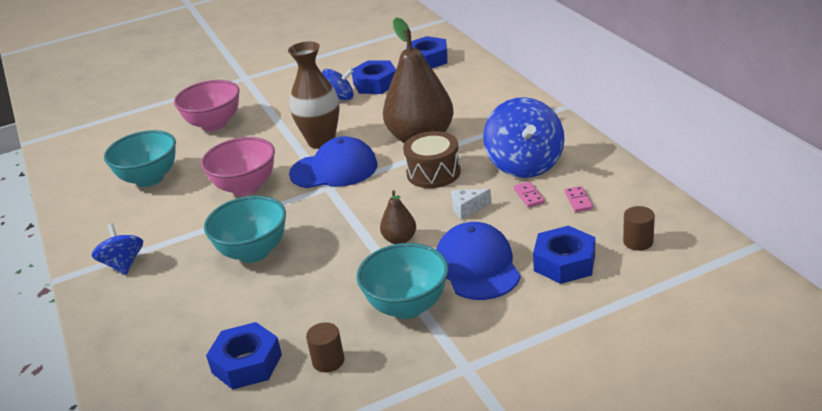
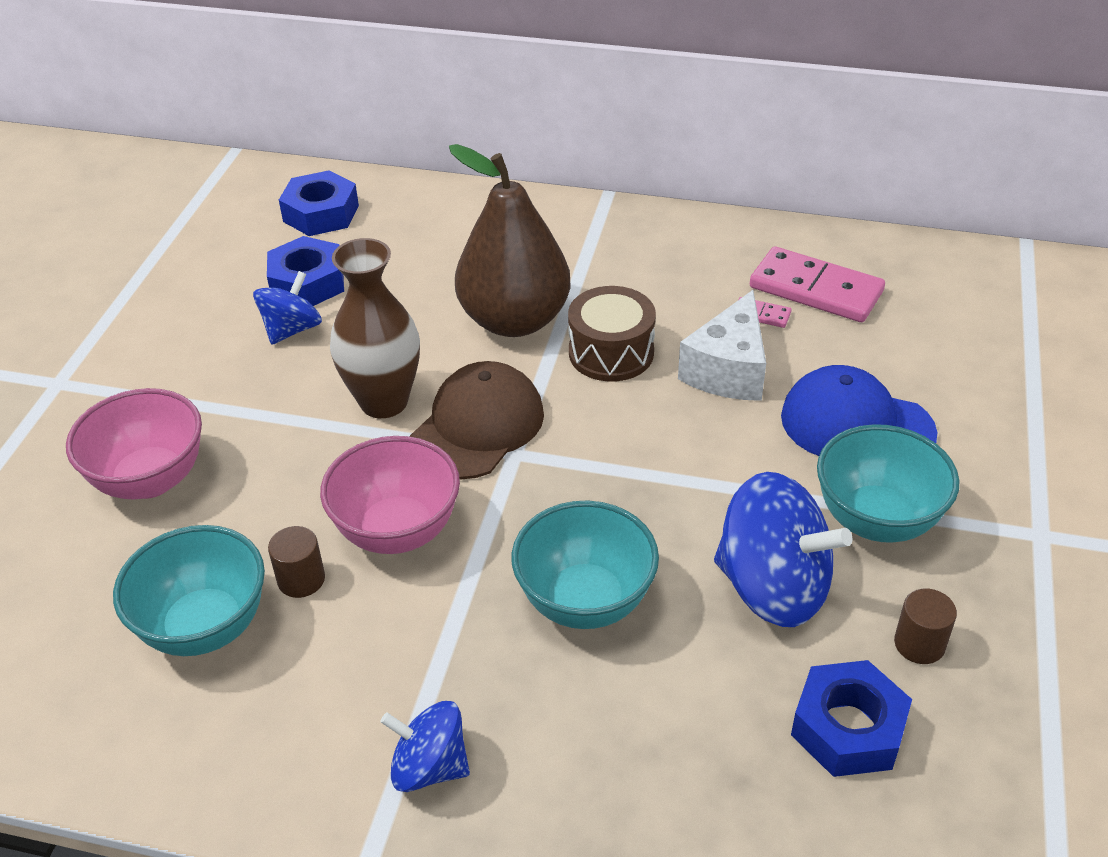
camera: 55 degrees left, 10 degrees up
blue cap [289,136,378,188] -> brown cap [410,361,544,480]
brown pear [380,190,416,244] -> none
white cheese [451,189,492,220] -> white cheese [678,290,766,401], size x1.91
blue spinning top [483,97,565,178] -> blue spinning top moved to [714,472,852,627]
blue nut [533,226,595,284] -> none
pink domino [564,186,593,212] -> pink domino [750,246,885,322], size x2.30
brown cylinder [623,206,655,251] -> brown cylinder moved to [268,526,325,598]

